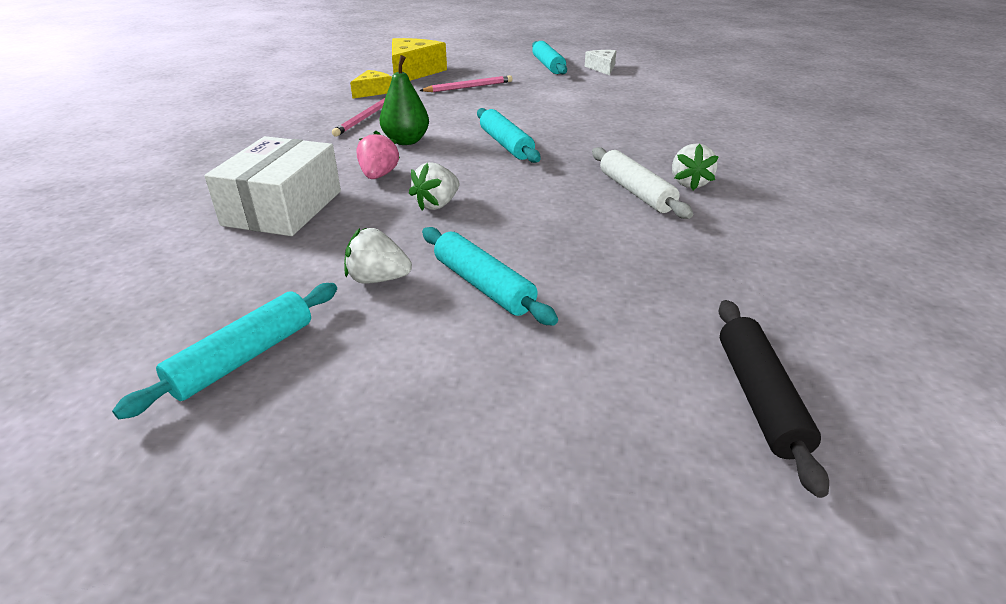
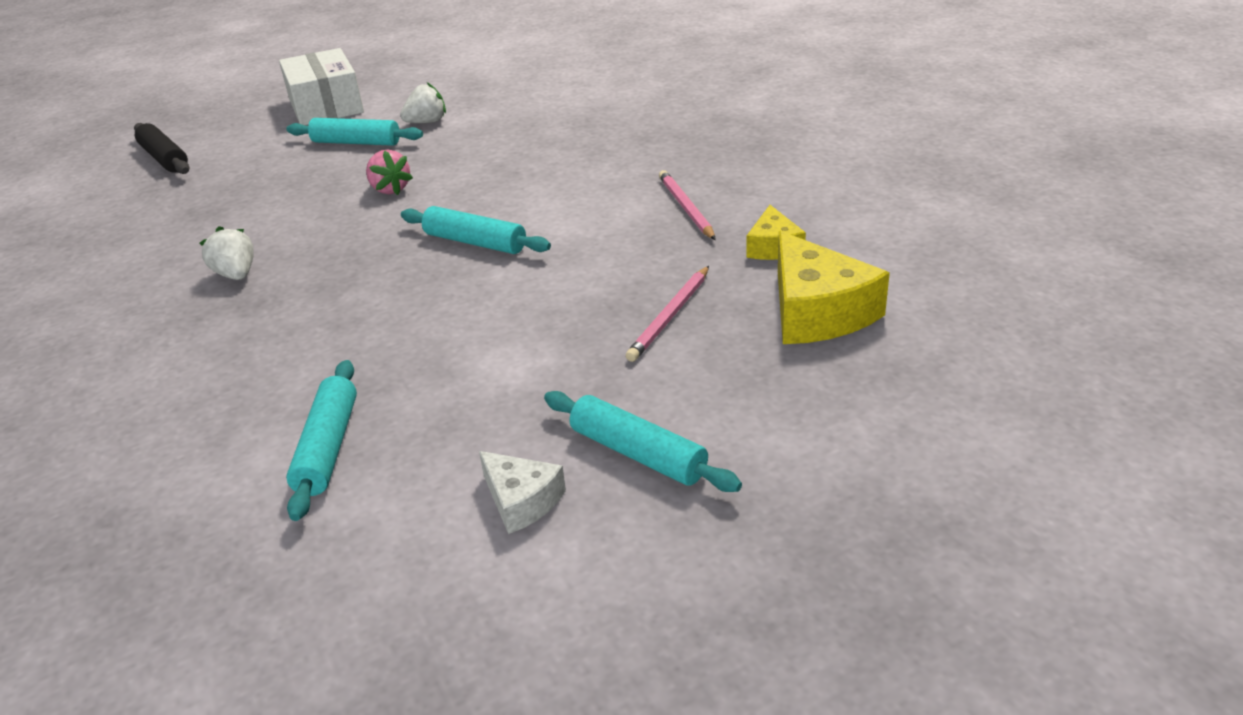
camera: 145 degrees right, 0 degrees up
turquoise rolling pin [112,283,337,419] -> turquoise rolling pin moved to [286,360,357,521]
white box [204,136,341,236] -> white box moved to [279,48,364,125]
pink strawberry [356,130,400,179] -> pink strawberry moved to [366,150,413,195]
green pear [379,55,429,145] -> none
white strawberry [409,162,459,211] -> none
white rolling pin [592,147,693,219] -> none

